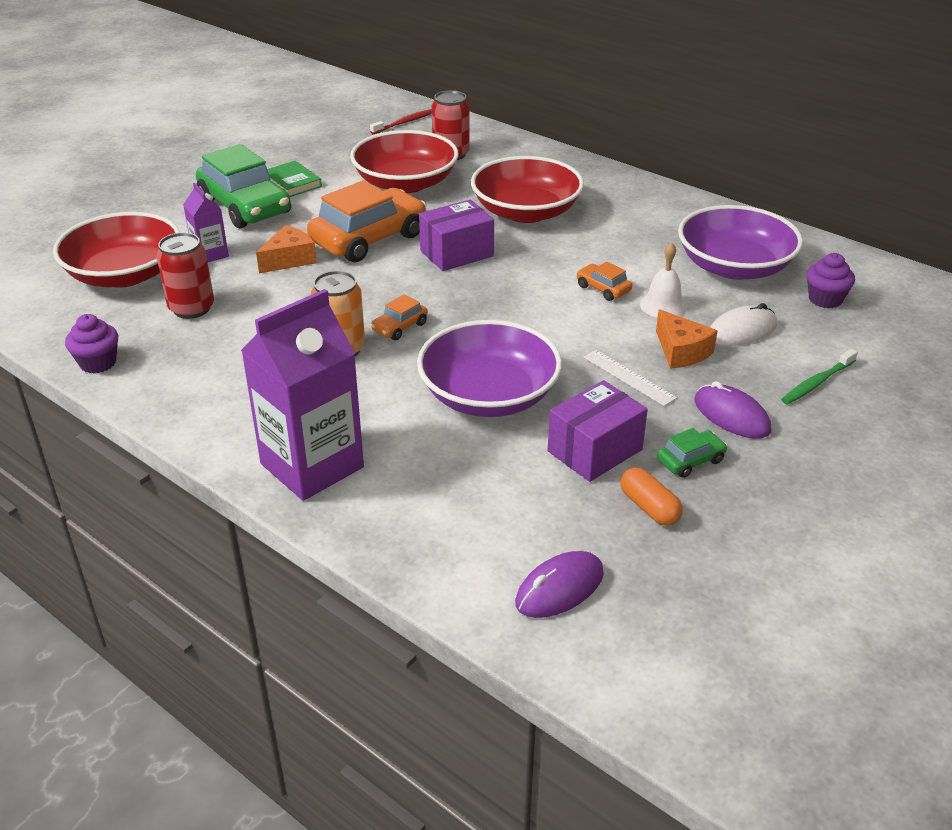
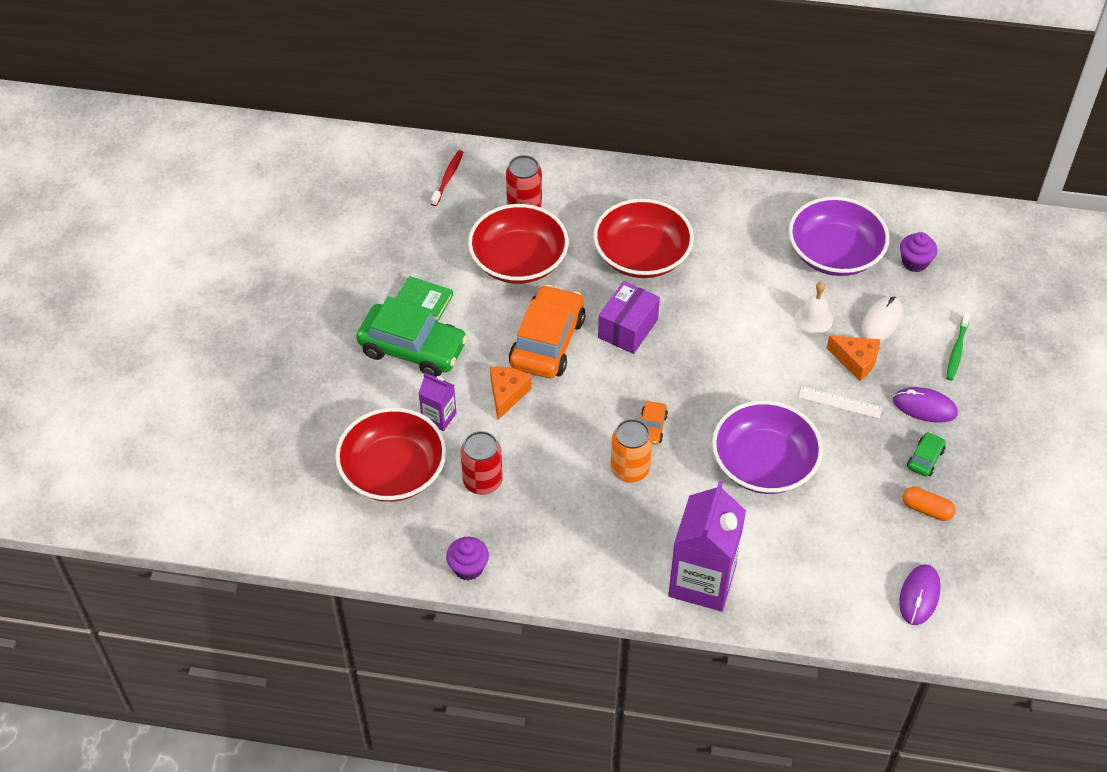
camera: 30 degrees left, 15 degrees up
purple box [548,380,648,482] -> none
orange car [576,262,632,301] -> none

